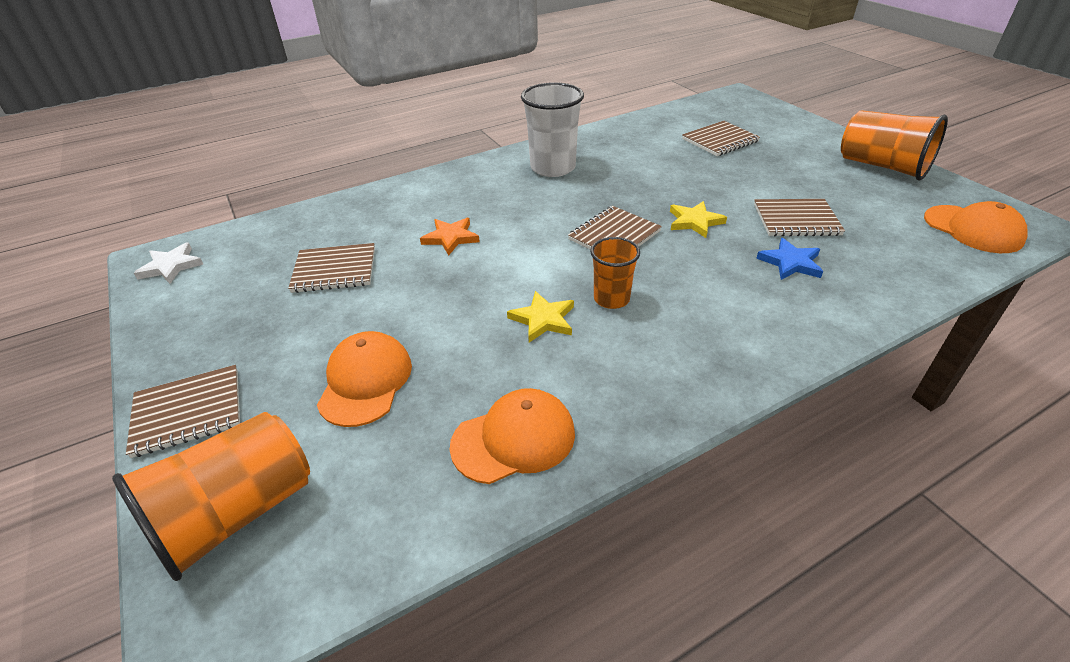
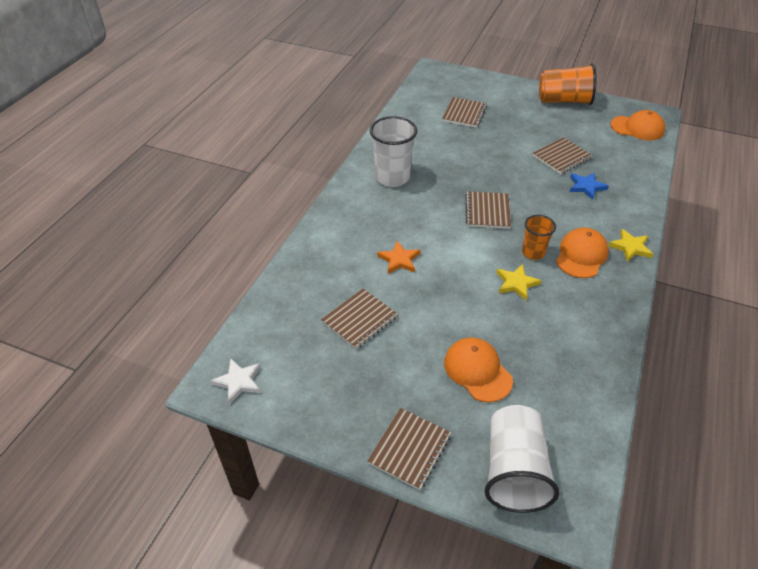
camera: 40 degrees left, 5 degrees up
orange cup [112,412,310,581] -> white cup [485,405,559,513]
orange cap [450,388,575,484] -> orange cap moved to [556,228,609,278]
yellow star [670,201,727,238] -> yellow star moved to [608,229,653,262]

